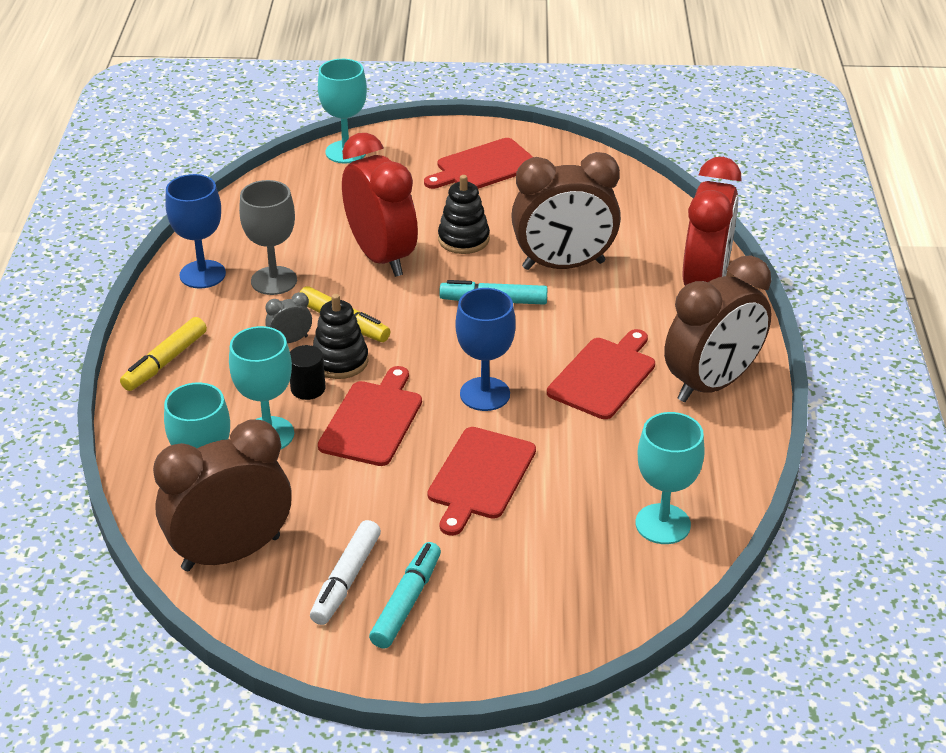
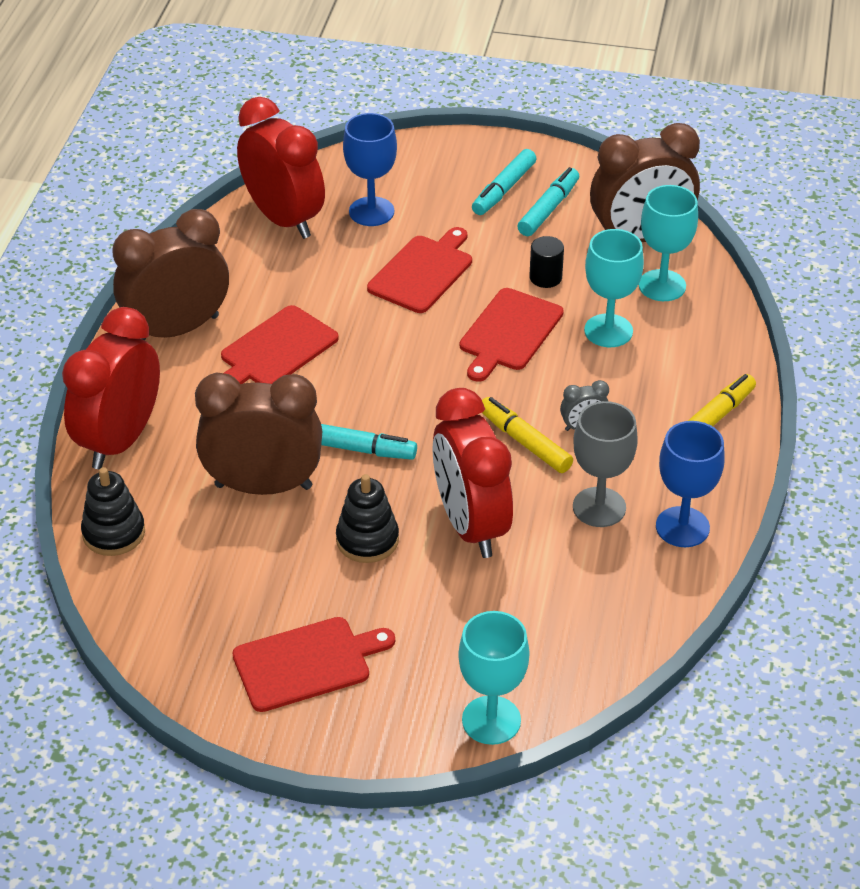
camera: 170 degrees left, 5 degrees up
black cylinder [290,345,326,400] -> black cylinder moved to [529,236,564,288]
white marker [310,520,381,625] -> turquoise marker [517,167,579,236]
black stacking toy [313,294,368,379] -> black stacking toy moved to [81,467,145,556]
blue goblet [455,288,516,411] -> blue goblet moved to [343,113,397,226]
turquoise goblet [635,412,705,544] -> red clock [237,97,325,239]

